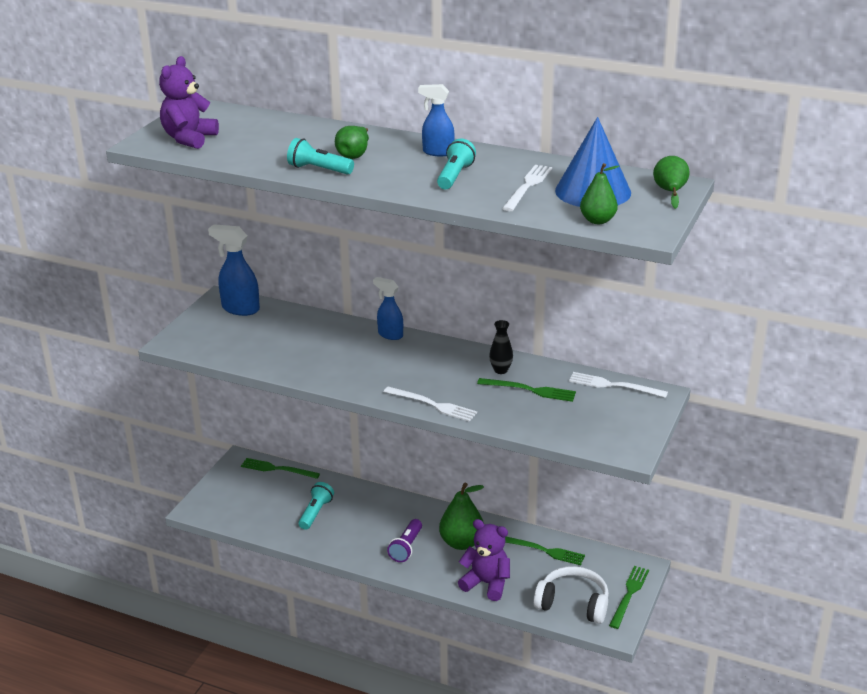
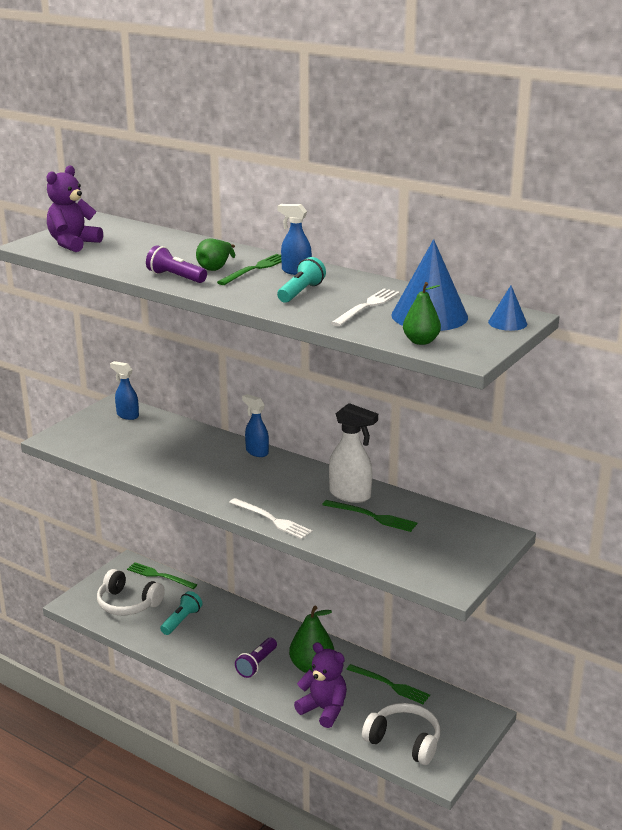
camera: 10 degrees right, 5 degrees down
blue spray bottle [208,224,260,316] -> blue spray bottle [110,361,139,420], size x0.66
turquoise flashlight [287,138,354,175] -> purple flashlight [146,245,207,283]
black vase [489,320,513,374] -> white spray bottle [329,403,378,503]
white fork [569,372,668,398] -> none
green fork [609,566,649,629] -> green fork moved to [217,254,282,285]
green pear [653,156,689,209] -> blue cone [488,286,527,331]
none -> white headphones [97,569,165,615]

